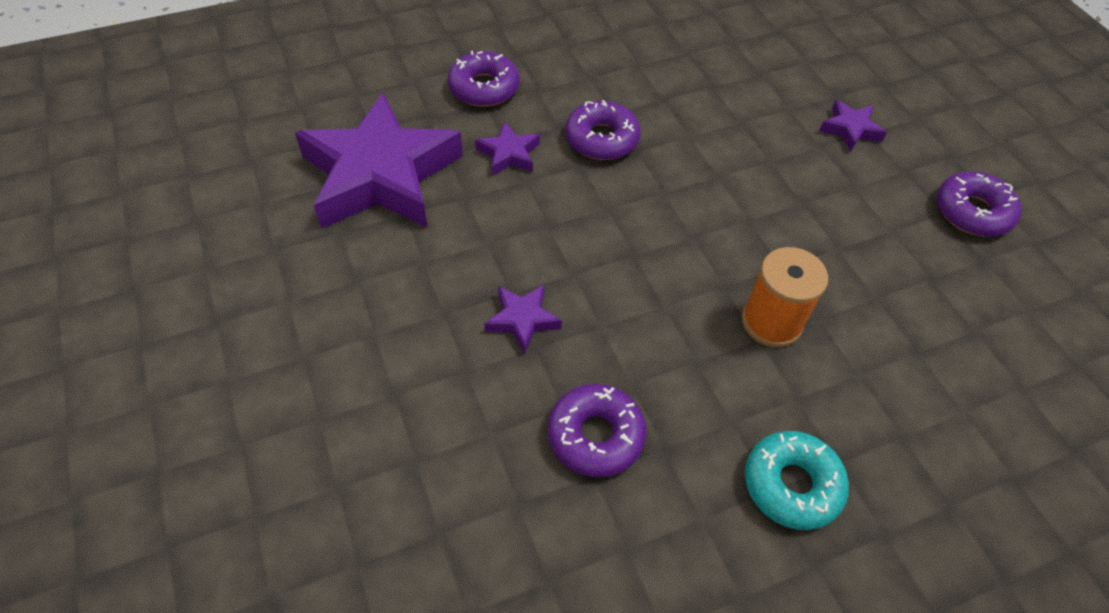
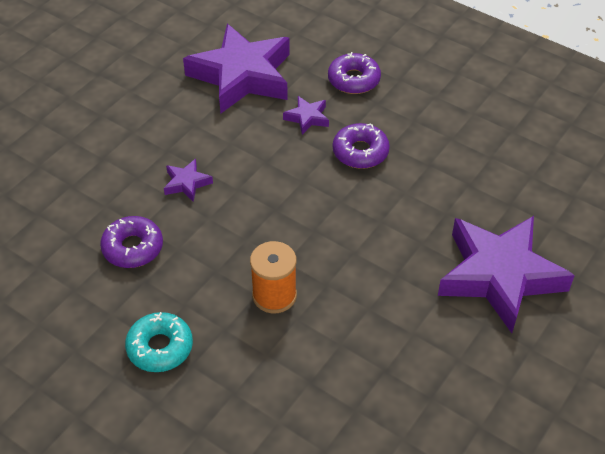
camera: 60 degrees right, 5 degrees down
purple star [819,100,887,152] -> purple star [438,216,575,333], size x2.43
purple donut [937,172,1022,237] -> none

